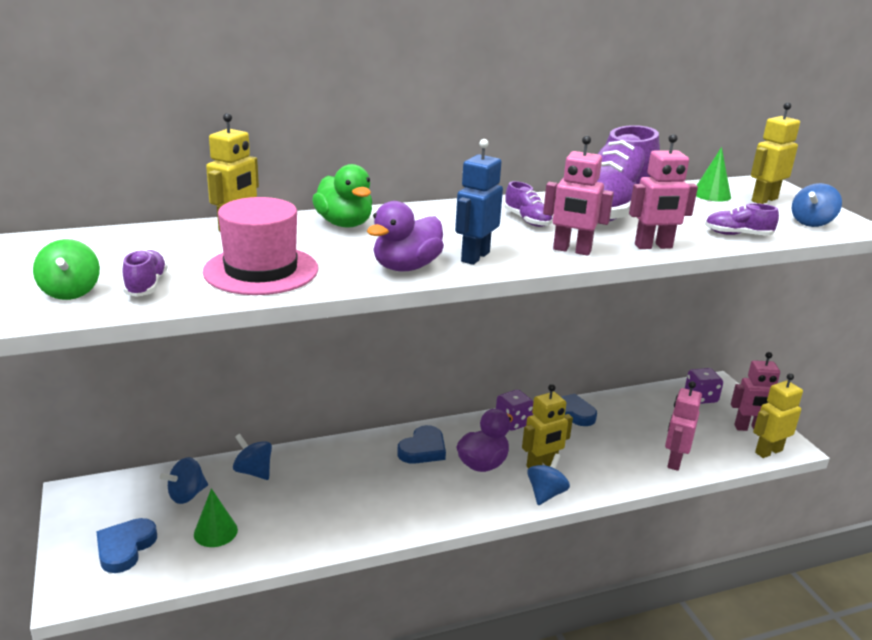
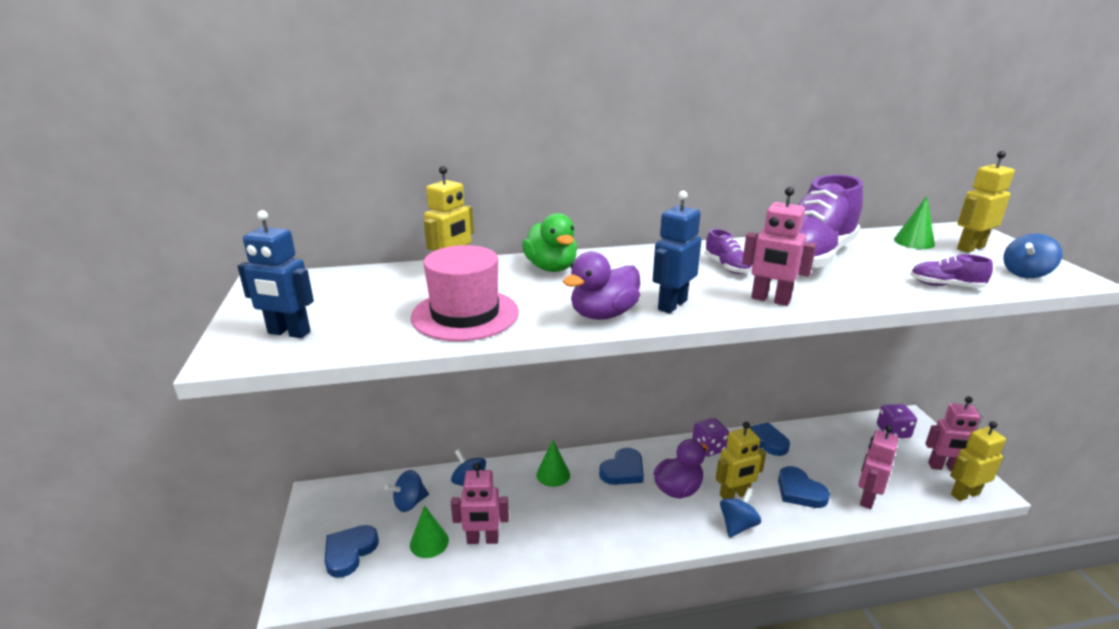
camera: 10 degrees right, 0 degrees up
green spinning top [33,239,100,300] -> blue robot [238,210,314,338]
purple shoe [123,249,168,297] -> none
pink robot [629,134,698,249] -> pink robot moved to [451,463,509,544]
none -> green cone [536,440,570,487]
none -> blue heart [778,466,830,508]

